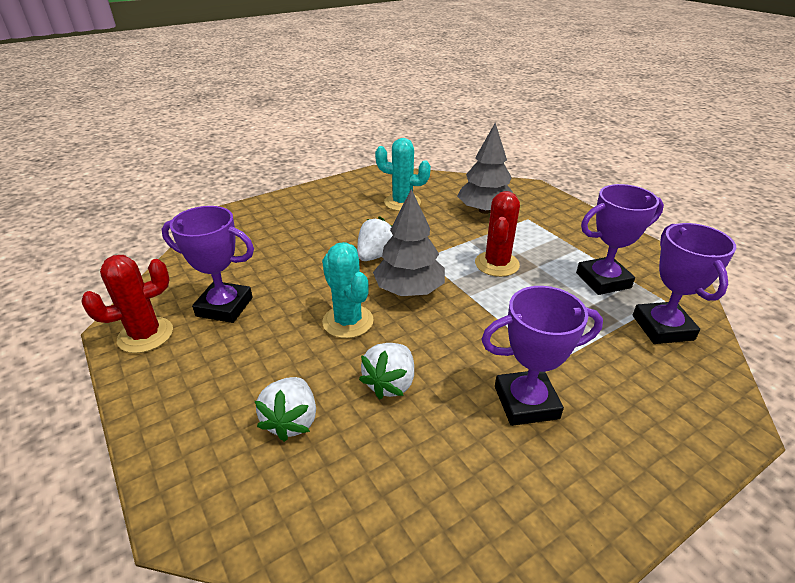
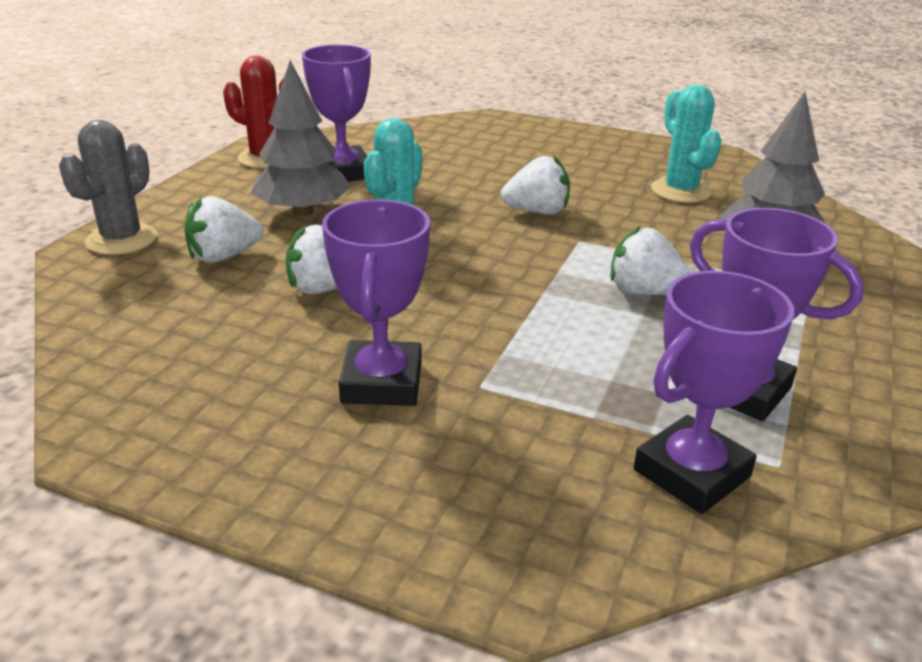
camera: 55 degrees right, 5 degrees down
grey tree [373,189,445,296] -> grey tree moved to [251,60,351,216]
red cactus [475,191,520,277] -> white strawberry [610,225,691,295]
purple trophy [481,286,603,426] -> purple trophy turned 45 degrees clockwise [322,199,430,406]
none -> grey cactus [59,120,157,255]

